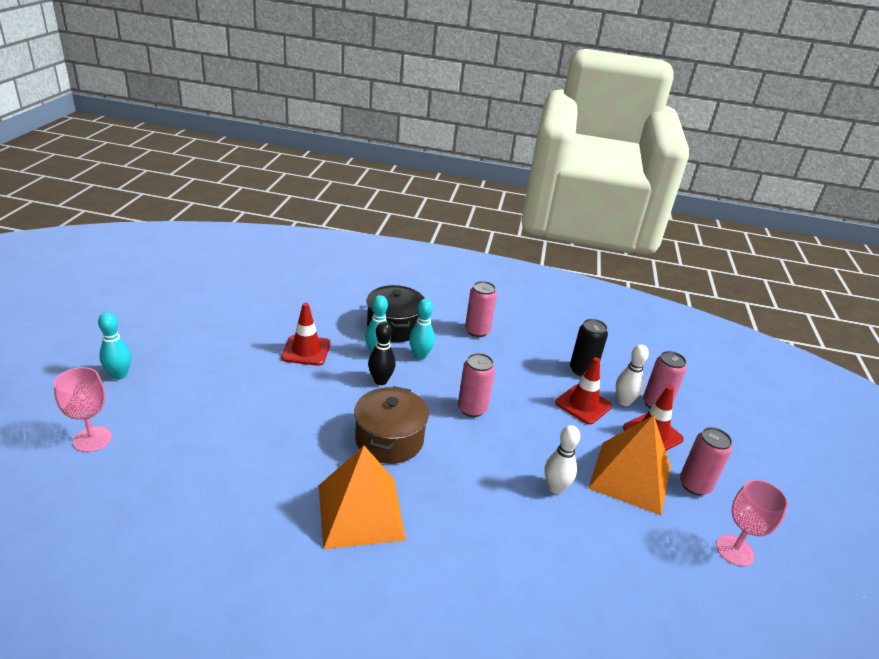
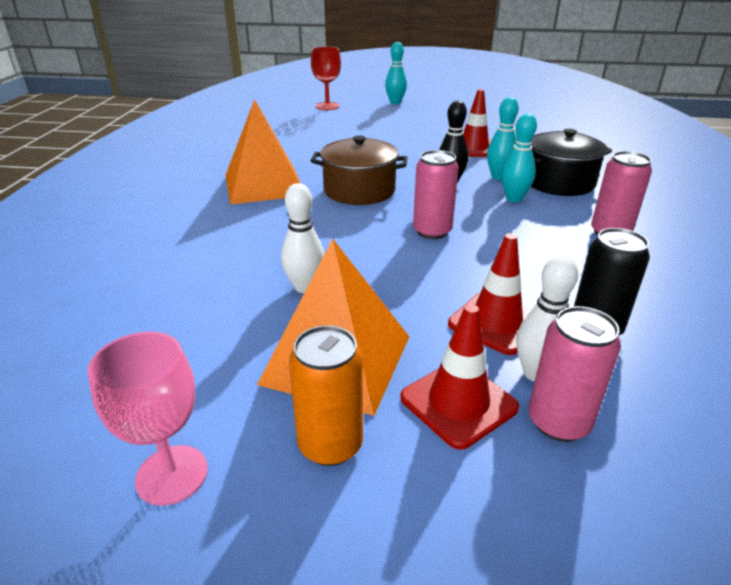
camera: 90 degrees right, 0 degrees up
pink goblet [54,367,112,452] -> red goblet [311,47,341,110]
pink can [680,427,732,495] -> orange can [289,325,363,466]

